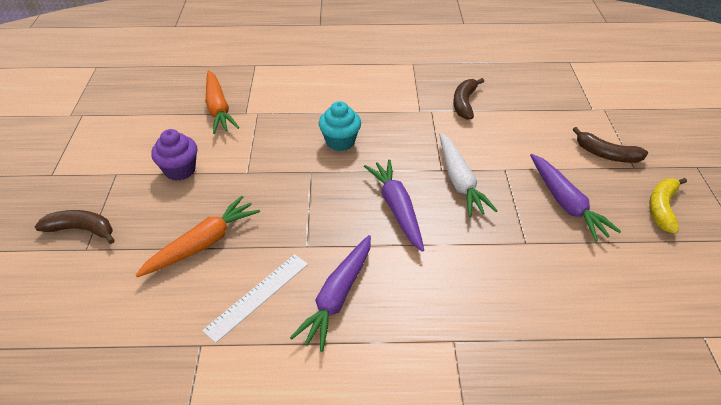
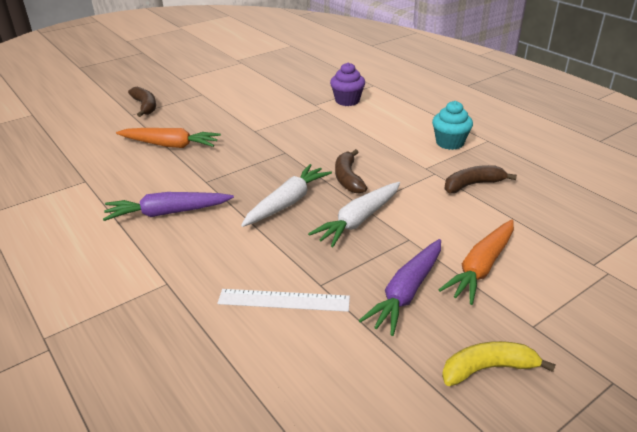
camera: 55 degrees right, 10 degrees down
purple cupcake [151,129,197,181] -> purple cupcake moved to [330,62,365,106]
white ruler [202,254,308,343] -> white ruler moved to [217,289,350,312]
orange carrot [206,70,239,134] -> orange carrot moved to [438,220,514,305]
turquoise cupcake [319,101,361,151] -> turquoise cupcake moved to [432,101,473,150]
purple carrot [364,159,424,252] -> white carrot [241,164,332,227]
brown banana [573,127,648,163] -> brown banana moved to [335,149,367,194]

